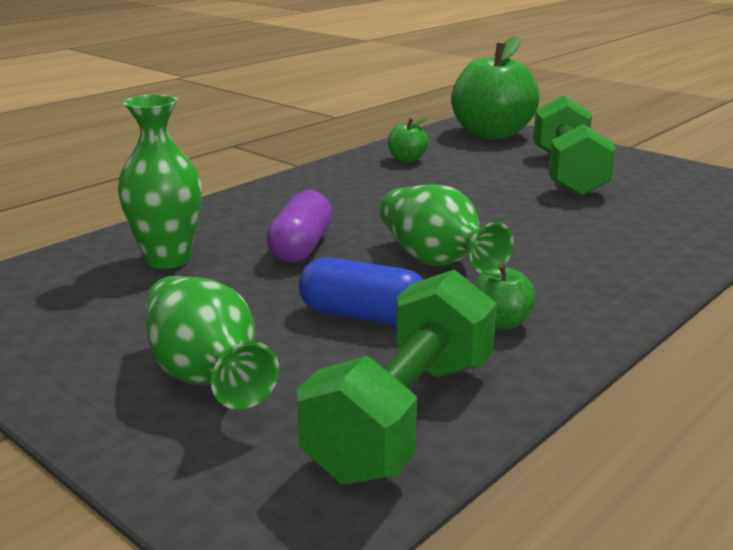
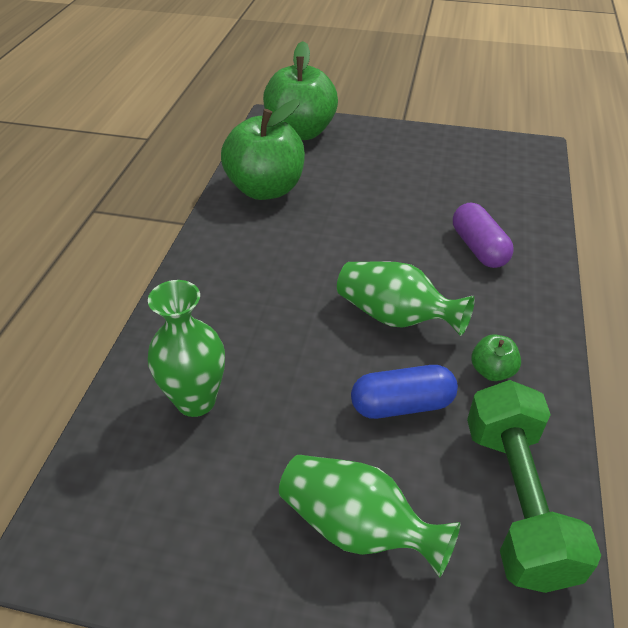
camera: 30 degrees left, 20 degrees up
purple capsule [266,190,332,263] -> purple capsule moved to [453,203,514,268]
green apple [388,118,428,163] -> green apple [221,99,305,200], size x2.30
green dumbbell [533,95,616,196] -> none

